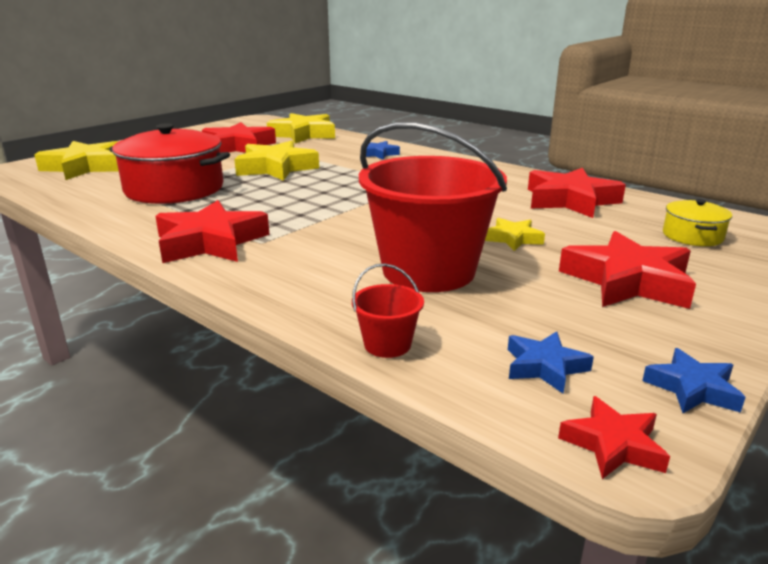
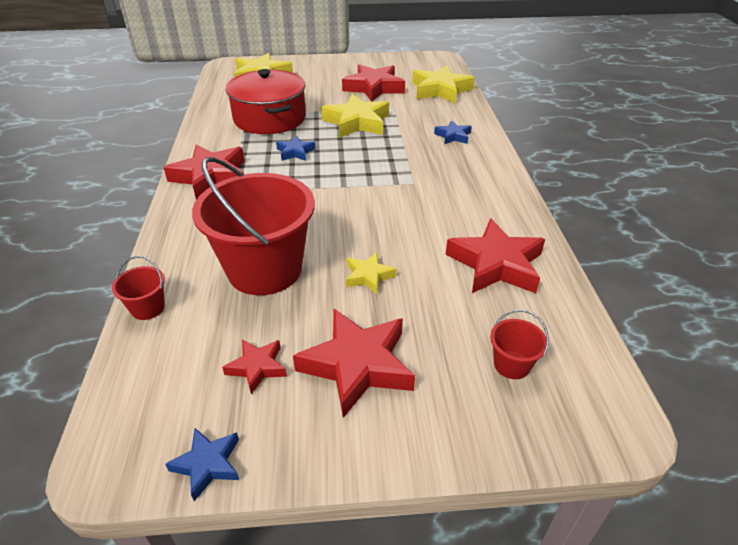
camera: 45 degrees right, 15 degrees up
blue star [508,331,594,393] -> blue star moved to [276,136,315,161]
red star [558,396,670,479] -> red star moved to [222,339,287,394]
yellow pot [663,199,732,246] -> red bucket [490,310,549,379]

